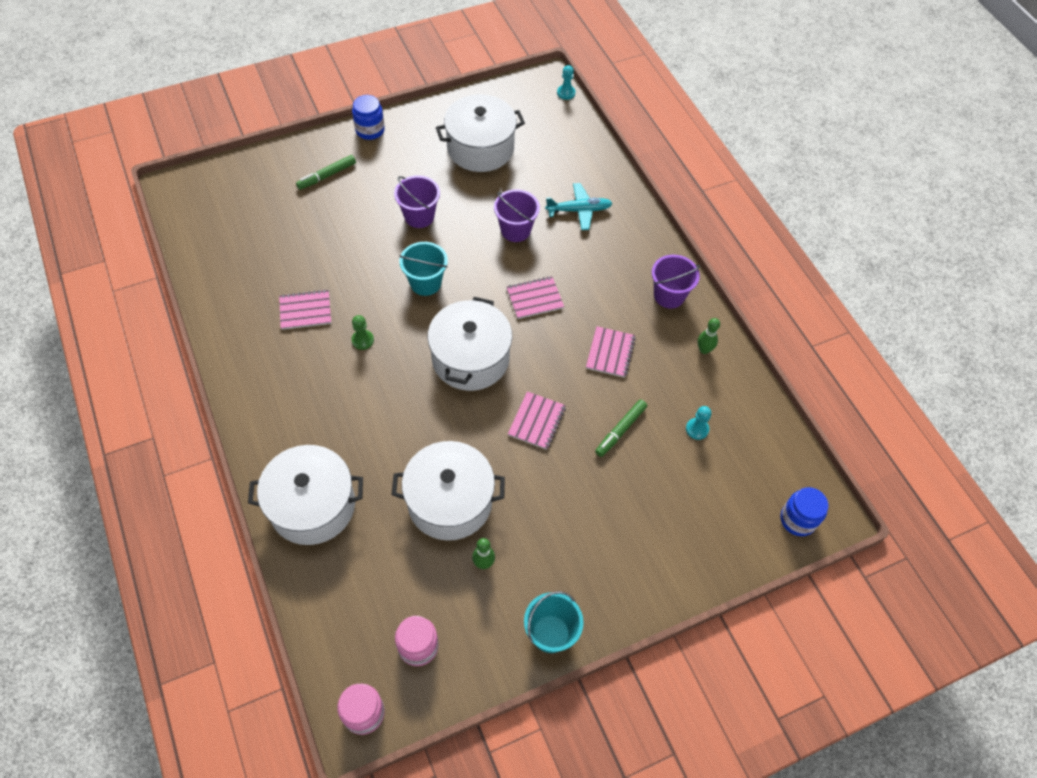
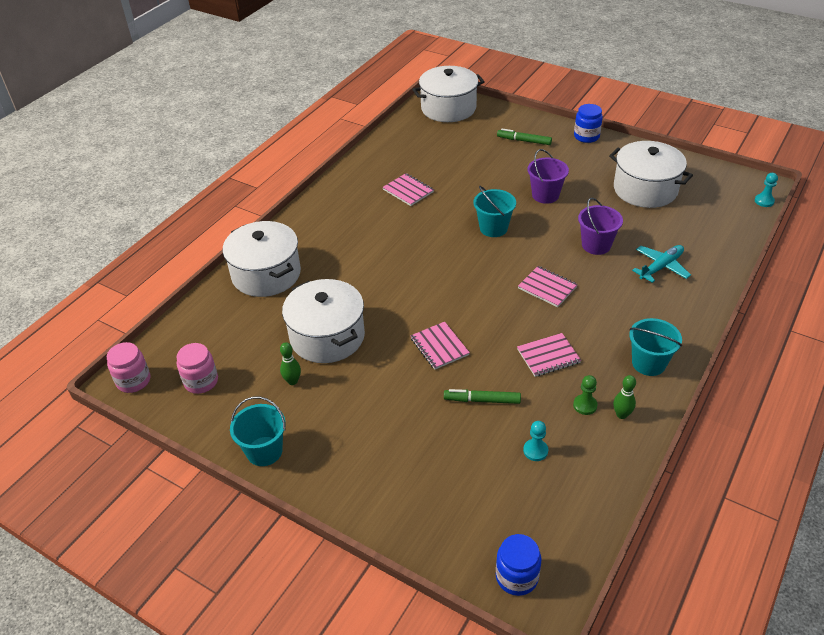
camera: 60 degrees right, 15 degrees down
green pawn [351,315,374,350] -> green pawn moved to [573,375,598,415]
white pot [428,297,512,391] -> white pot moved to [412,66,485,122]
pink notebook [508,391,566,450] -> pink notebook turned 75 degrees clockwise [410,322,470,370]
turquoise plane [545,183,613,230] -> turquoise plane turned 90 degrees counterclockwise [632,245,691,283]
purple bucket [652,255,700,309] -> turquoise bucket [629,318,682,376]

